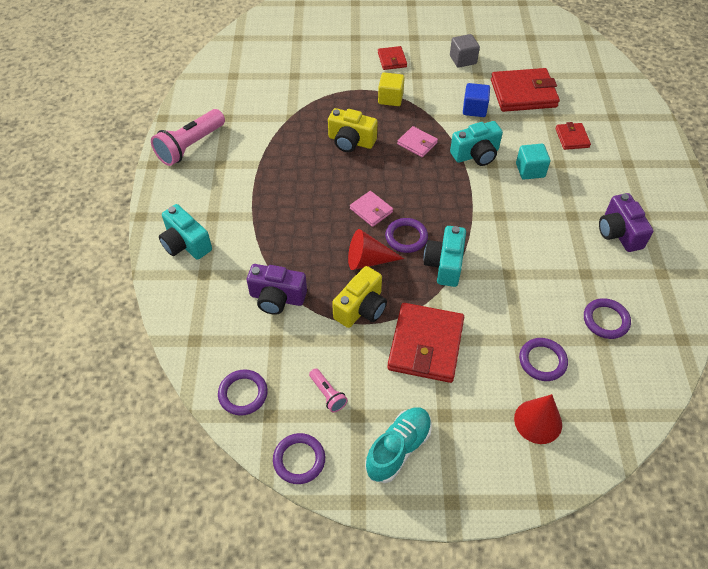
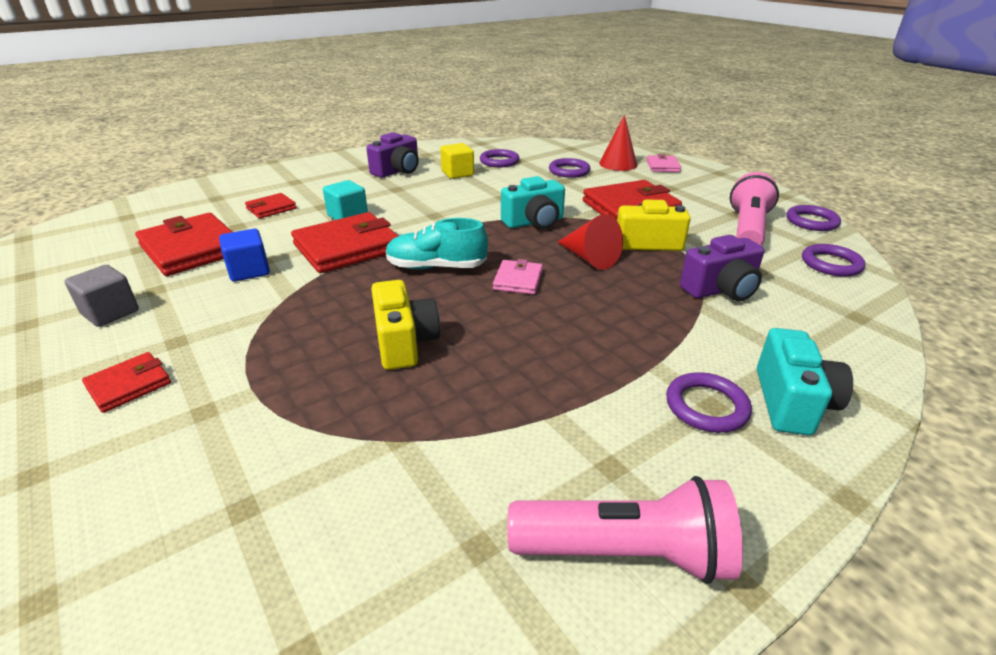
camera: 125 degrees left, 20 degrees down
purple camera [247,264,307,315] -> purple camera turned 90 degrees clockwise [680,235,764,301]
pink flashlight [309,368,348,412] -> pink flashlight [730,172,779,246], size x2.04
turquoise shoe [365,407,432,483] -> turquoise shoe moved to [386,218,488,269]
yellow cube [378,72,405,106] -> yellow cube moved to [440,143,474,179]
purple ring [385,218,428,253] -> purple ring moved to [666,372,752,433]
pink wallet [397,126,438,157] -> pink wallet moved to [646,154,681,172]
turquoise camera [450,121,503,166] -> red wallet [291,212,398,273]

